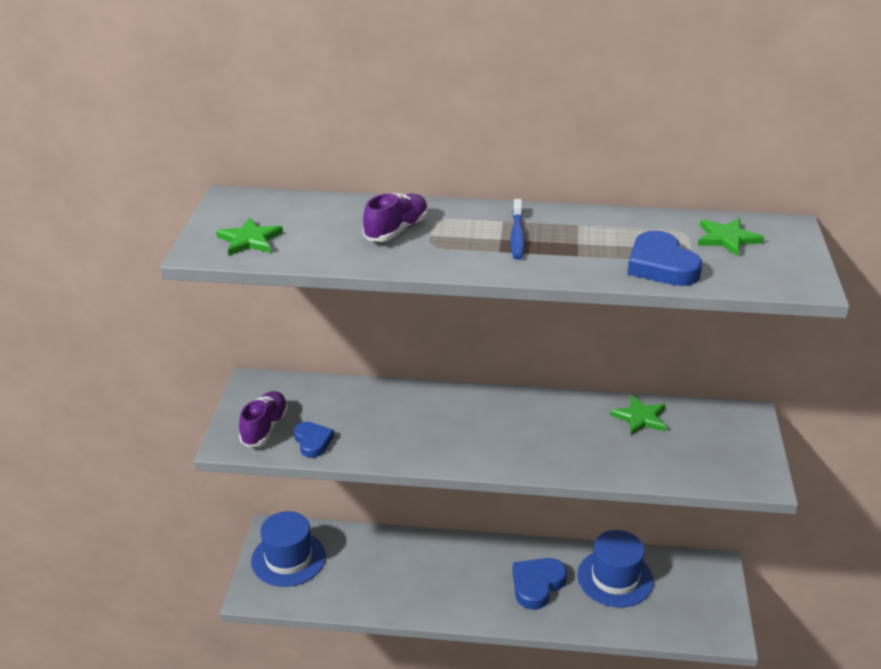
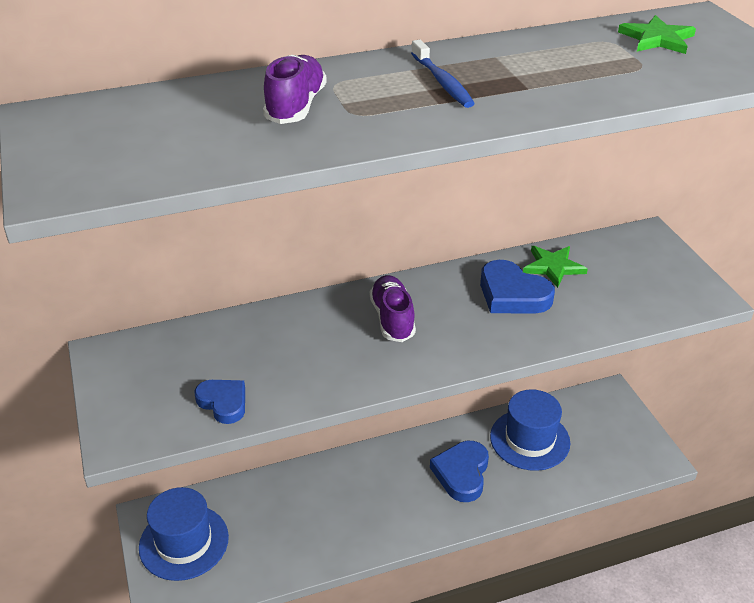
camera: 25 degrees left, 5 degrees up
green star [216,217,283,256] -> none
purple shoe [239,391,288,447] -> purple shoe moved to [369,275,416,342]
blue heart [627,231,702,286] -> blue heart moved to [480,260,555,313]

